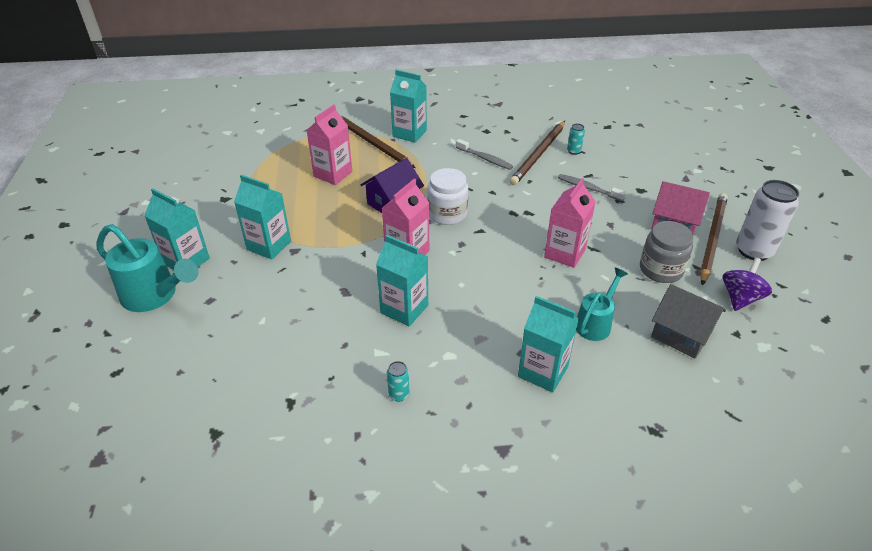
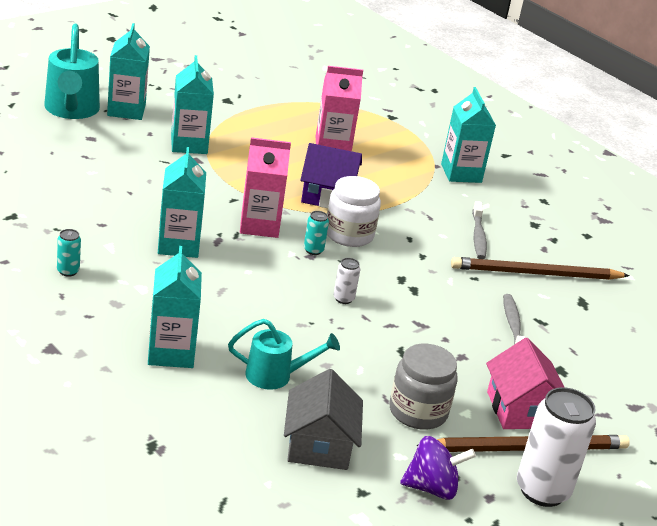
camera: 50 degrees right, 10 degrees down
brown pencil [339,114,415,168] -> none
pink carton [544,178,596,268] -> none
turquoise can [567,123,585,155] -> turquoise can moved to [304,211,329,255]
none -> white can [333,258,360,304]

